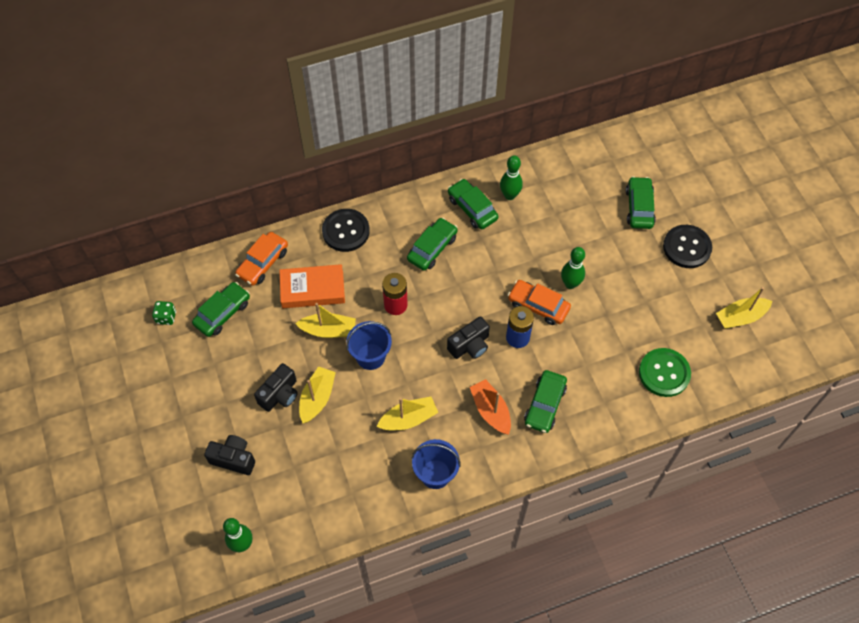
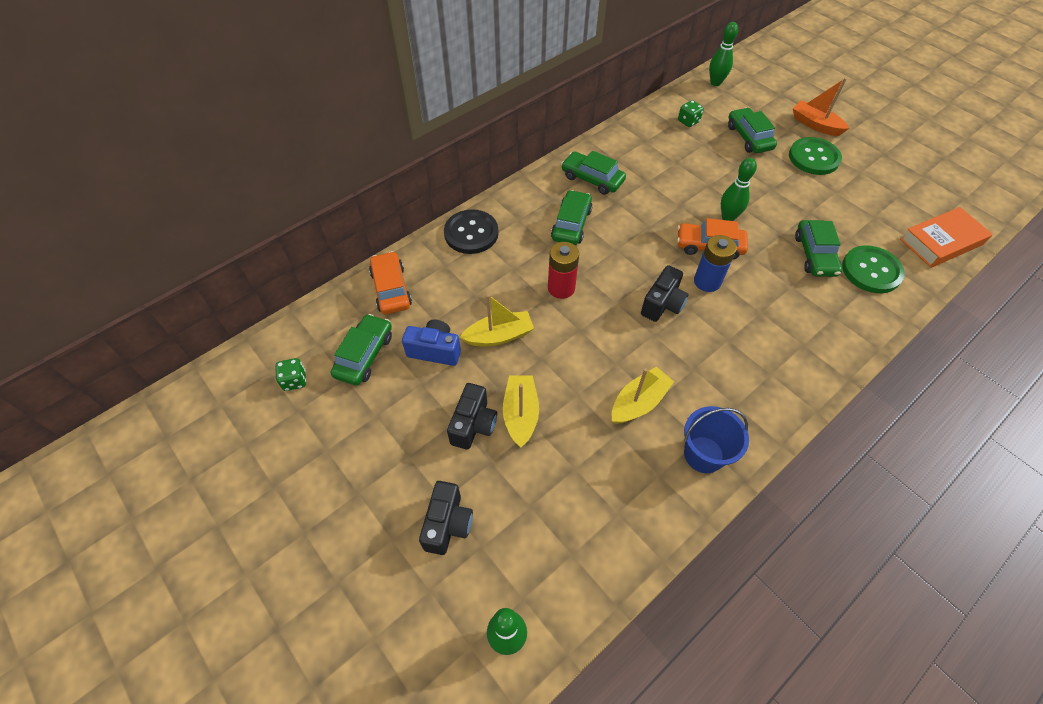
camera: 20 degrees left, 5 degrees down
black camera [204,435,255,475] -> black camera turned 105 degrees clockwise [419,481,473,555]
orange car [235,232,288,286] -> orange car turned 150 degrees clockwise [369,251,412,314]
orange book [279,264,345,308] -> orange book moved to [900,207,993,268]
blue bucket [346,321,392,370] -> none
orange boat [470,379,511,435] -> orange boat moved to [793,78,850,136]
green bowling pin [500,155,523,200] -> green bowling pin moved to [709,22,738,86]
green car [524,370,567,433] -> green car moved to [795,220,842,277]
black button [663,225,712,268] -> green button [789,137,842,175]
yellow boat [716,287,772,329] -> none
none -> blue camera [402,319,461,366]
none -> green dice [678,100,704,127]

